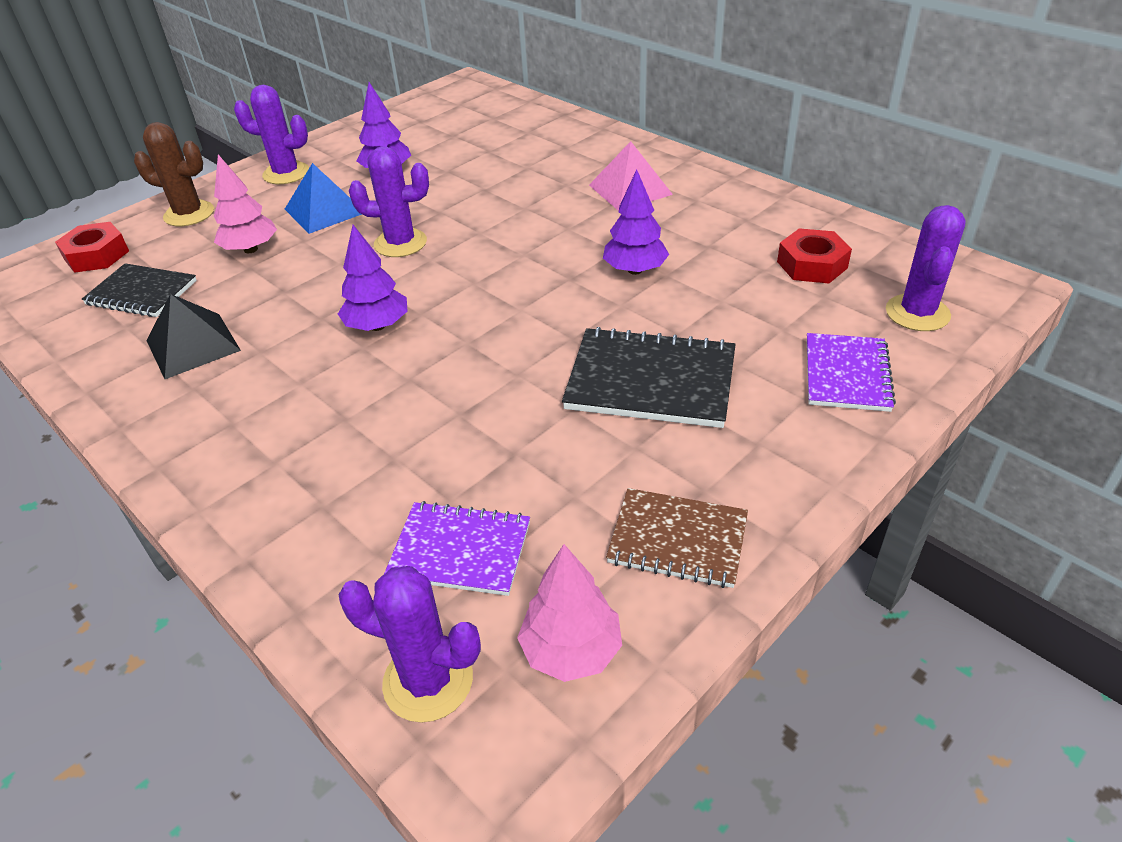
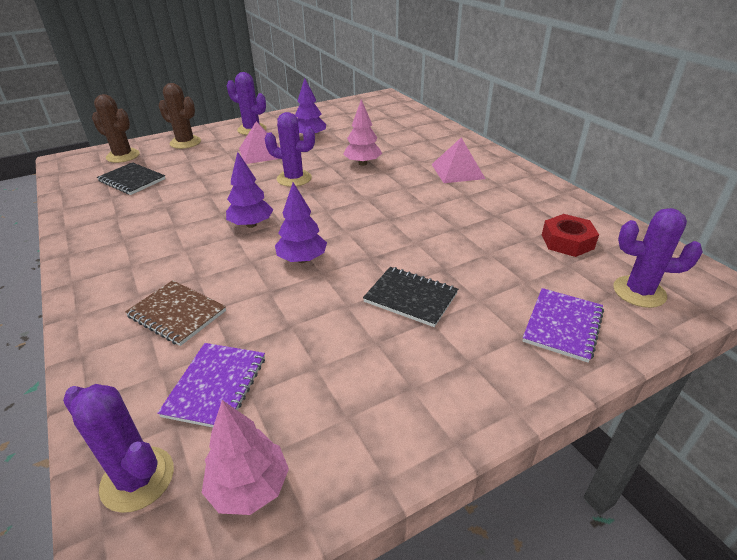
camera: 15 degrees right, 5 degrees down
red nut [55,222,129,273] -> brown cactus [92,94,140,163]
black pyramid [146,294,241,379] -> none
pink tree [214,155,277,253] -> pink tree moved to [343,99,382,166]
blue pyramid [285,163,362,234] -> pink pyramid [239,121,279,164]
purple notebook [384,501,530,596] -> purple notebook turned 75 degrees clockwise [157,343,265,427]
black notebook [562,327,736,428] -> black notebook [363,267,458,327], size x0.67
purple tree [603,169,669,275] -> purple tree moved to [275,182,327,263]
brown notebook [606,488,748,588] -> brown notebook moved to [125,280,226,346]
purple cactus [886,205,966,331] -> purple cactus turned 75 degrees clockwise [613,208,703,308]

